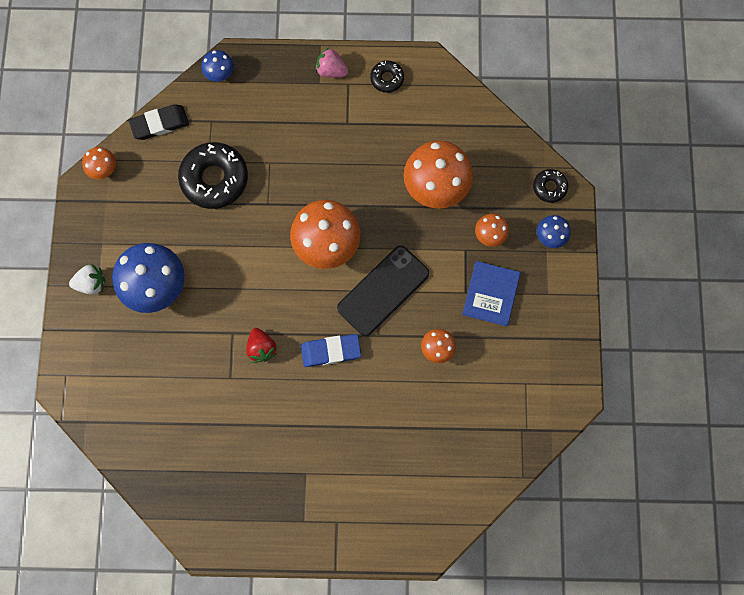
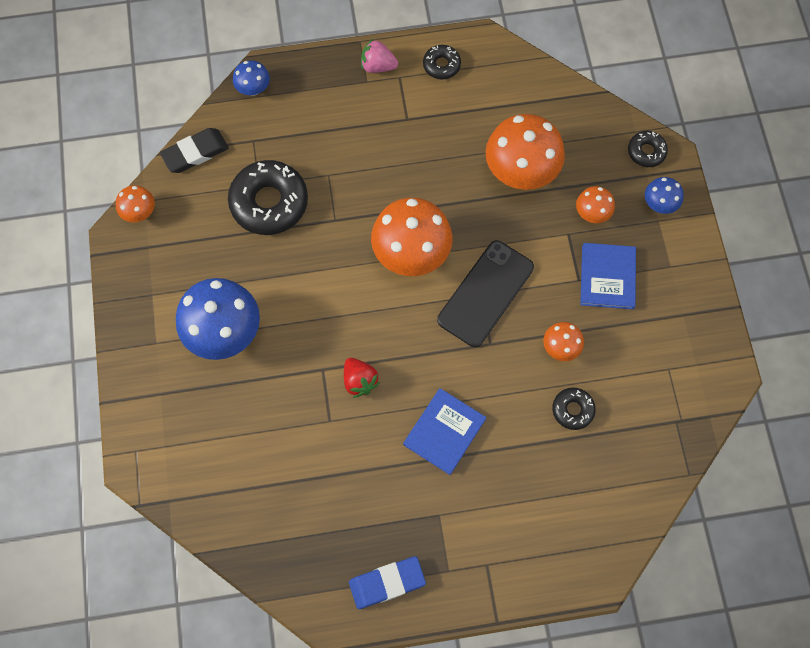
camera: 10 degrees left, 5 degrees down
white strawberry [69,265,105,294] -> none
blue eraser [301,334,361,367] -> blue eraser moved to [349,556,426,609]
none -> blue book [403,388,486,475]
none -> black donut [552,388,596,430]

